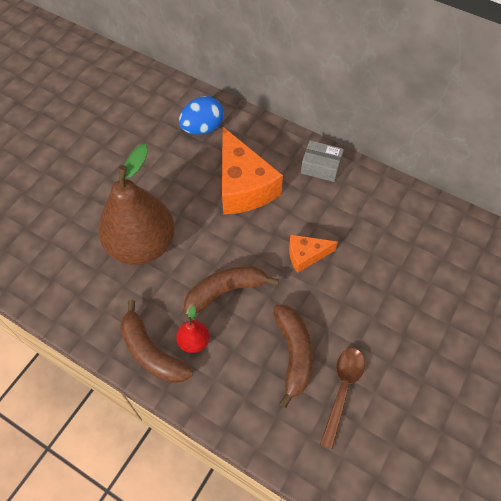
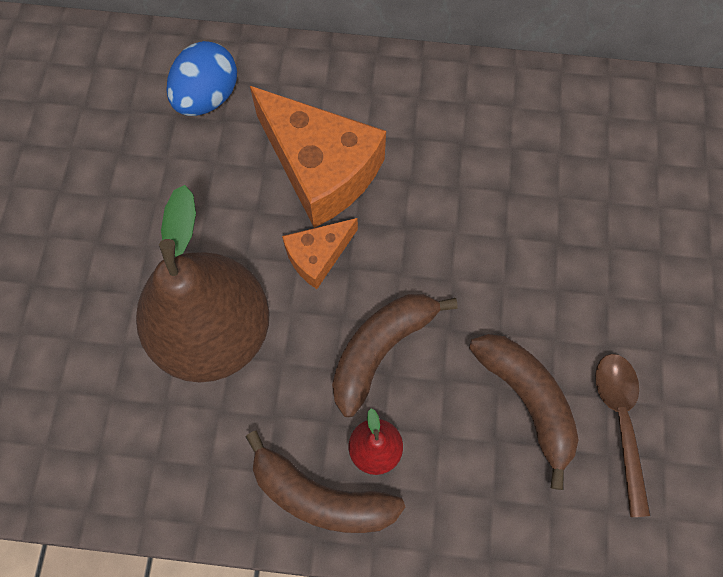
camera: 25 degrees left, 10 degrees up
orange cheese [289,235,338,273] -> orange cheese moved to [282,218,358,289]
grey box [301,140,344,182] -> none

